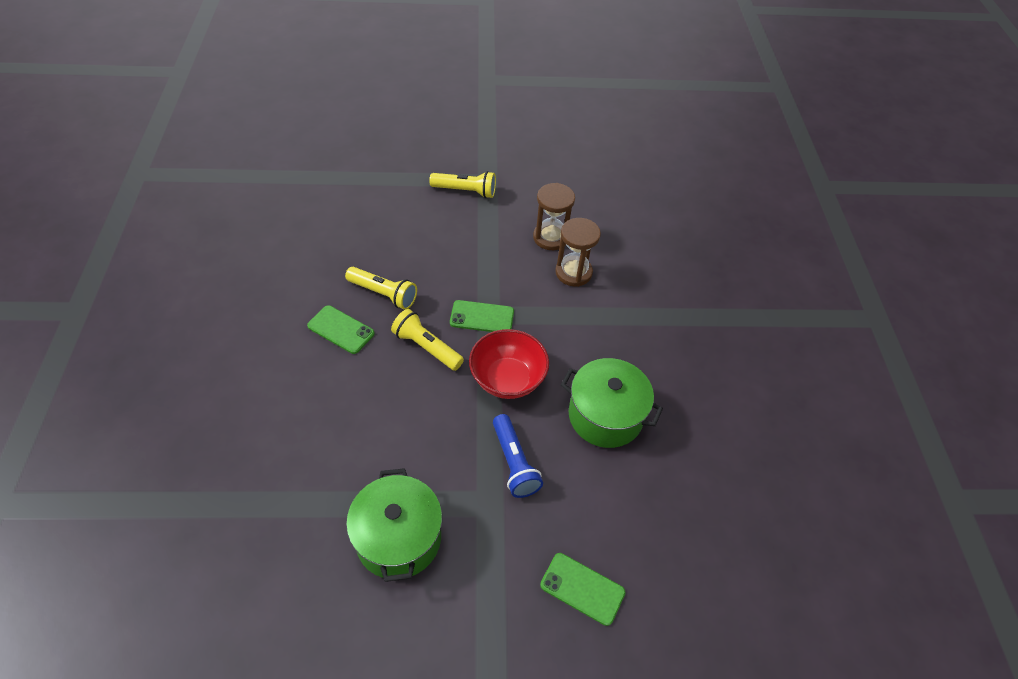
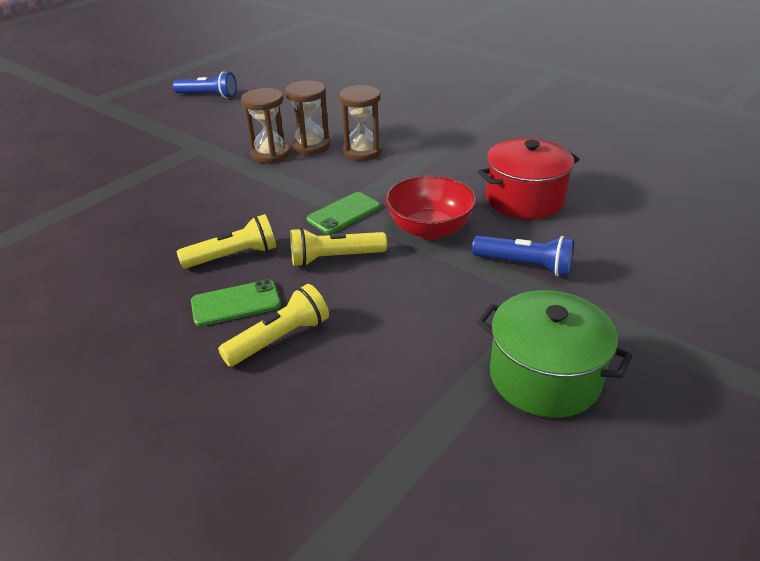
camera: 45 degrees left, 15 degrees down
yellow flashlight [429,171,496,198] -> yellow flashlight moved to [218,284,329,367]
green phone [540,553,626,626] -> none
green pot [561,358,663,448] -> red pot [478,138,580,219]
none -> blue flashlight [173,72,237,98]
none -> brown hourglass [241,88,290,163]

